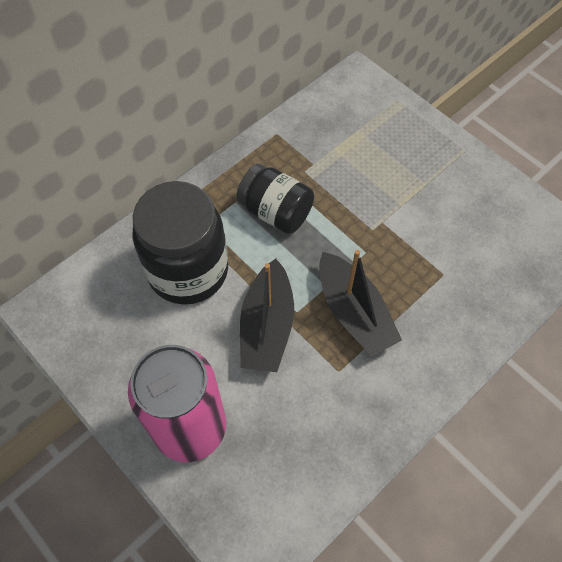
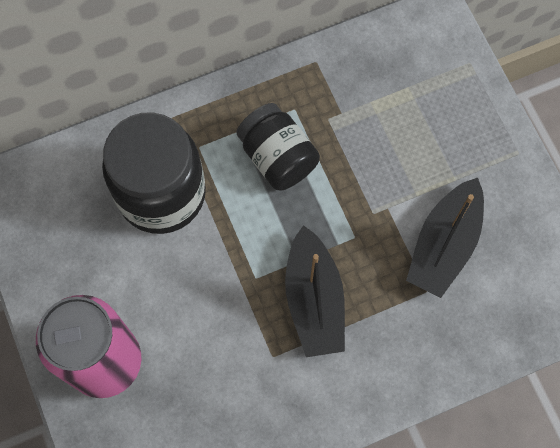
camera: 20 degrees right, 10 degrees up
black boat [240,258,294,372] -> black boat moved to [406,178,484,298]

